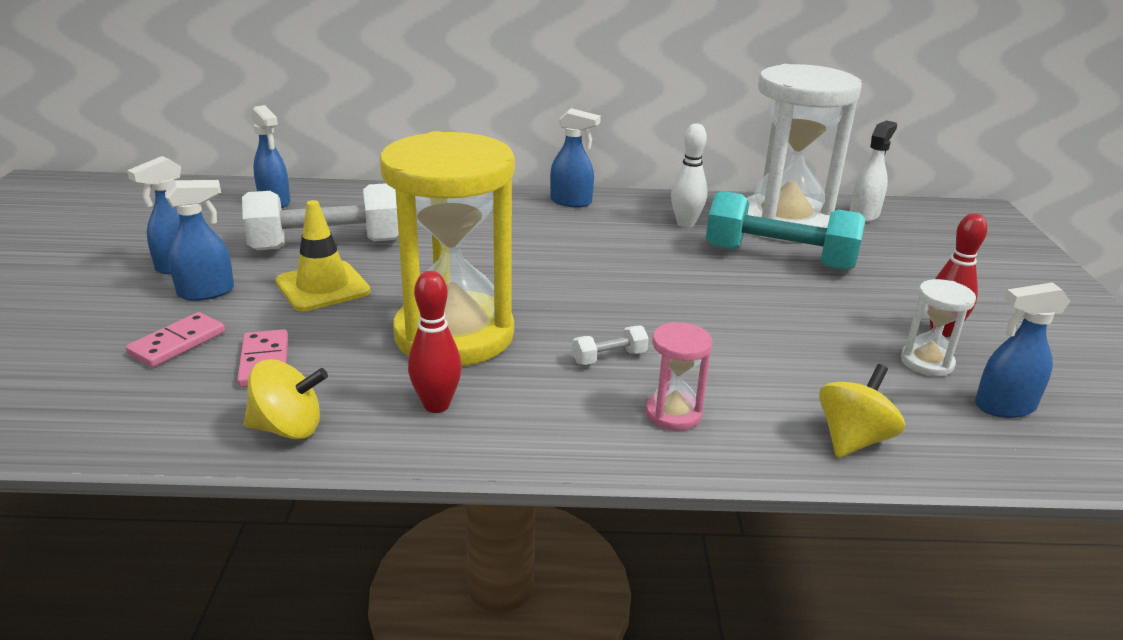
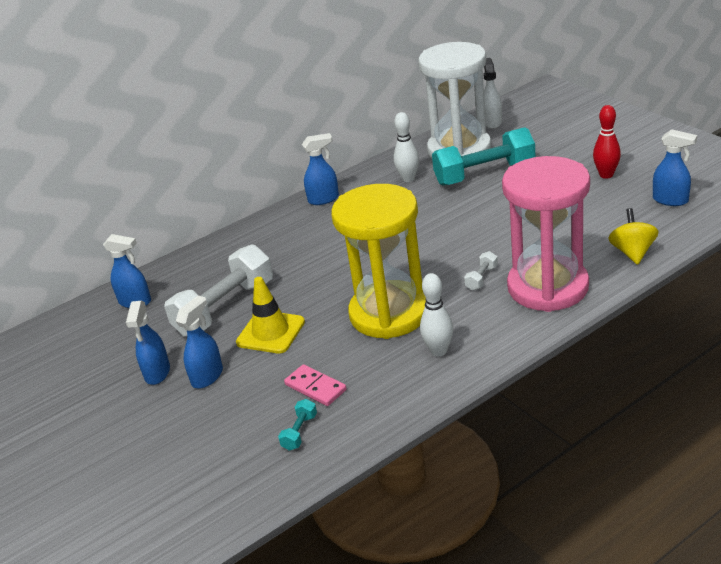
camera: 30 degrees left, 5 degrees up
pink domino [126,312,225,367] -> none
yellow spinning top [244,359,328,439] -> none
red bowling pin [408,271,462,413] -> white bowling pin [420,273,453,356]
pink hourglass [645,322,712,431] -> pink hourglass [502,156,590,312], size x2.38
white hourglass [901,279,976,376] -> none
blue spray bottle [975,282,1070,418] -> blue spray bottle turned 105 degrees counterclockwise [653,129,697,206]
none -> turquoise dumbbell [278,399,317,451]

